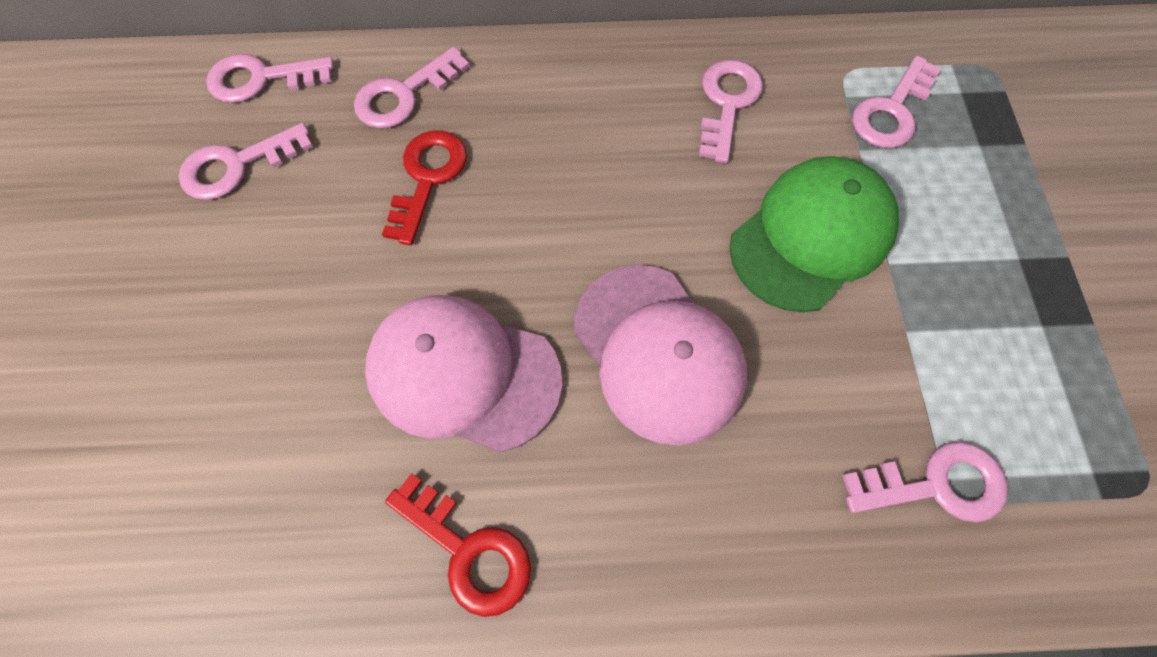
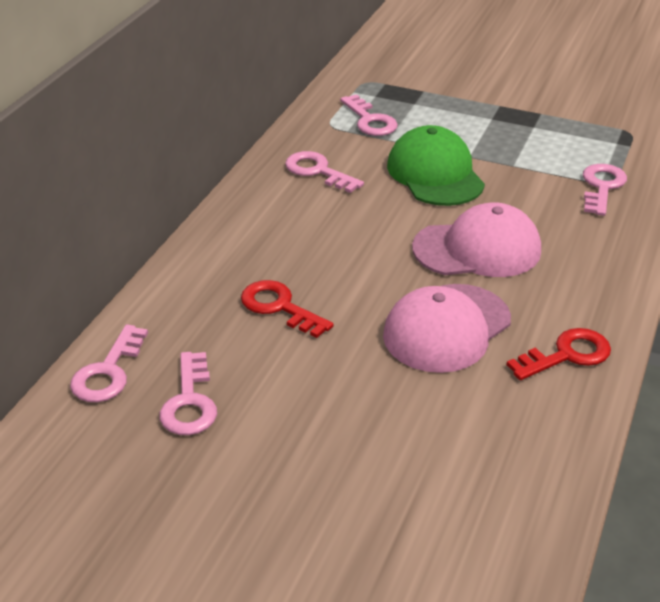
camera: 65 degrees left, 30 degrees down
pink key [354,47,470,128] -> none

